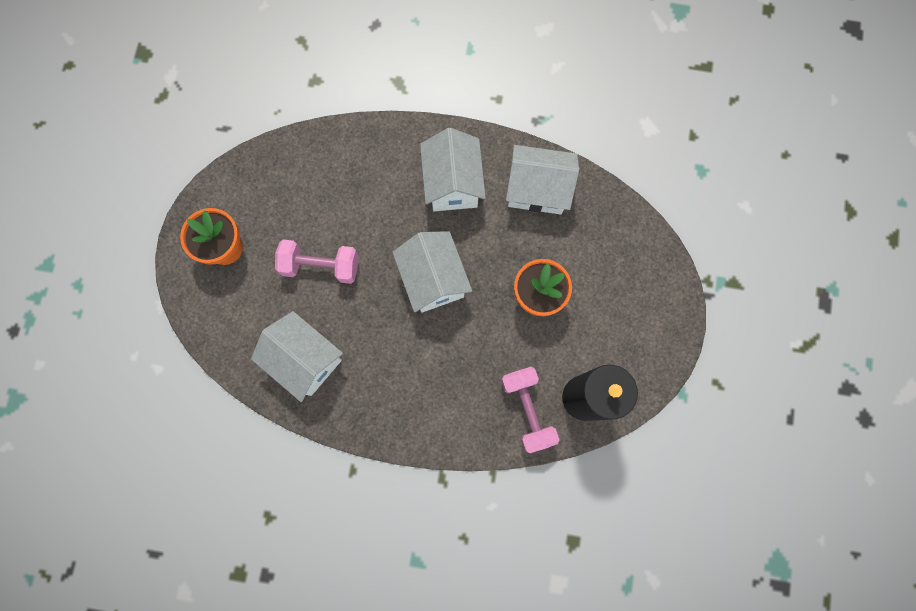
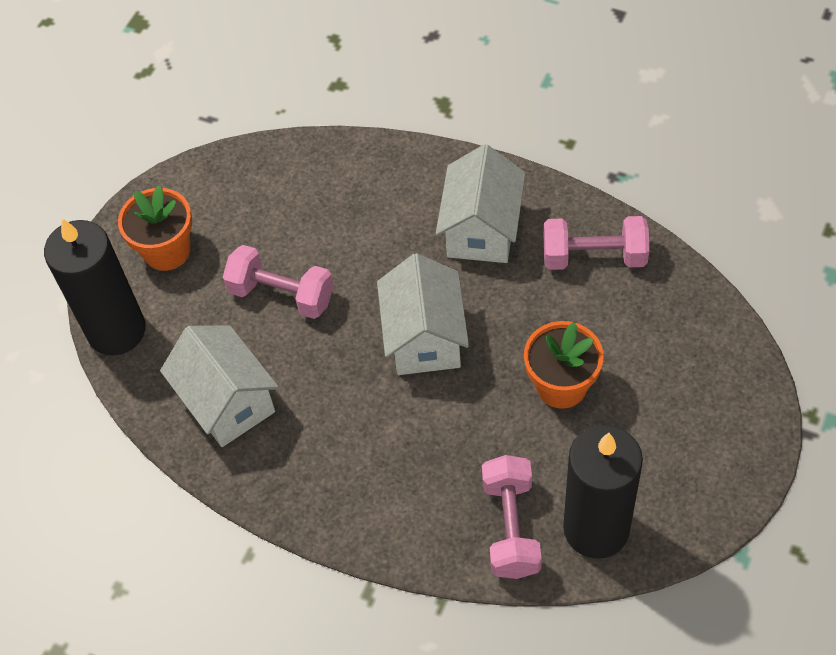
camera: 20 degrees right, 20 degrees down
white house [506,145,579,215] -> pink dumbbell [544,216,649,270]
none -> black candle [44,218,146,356]

